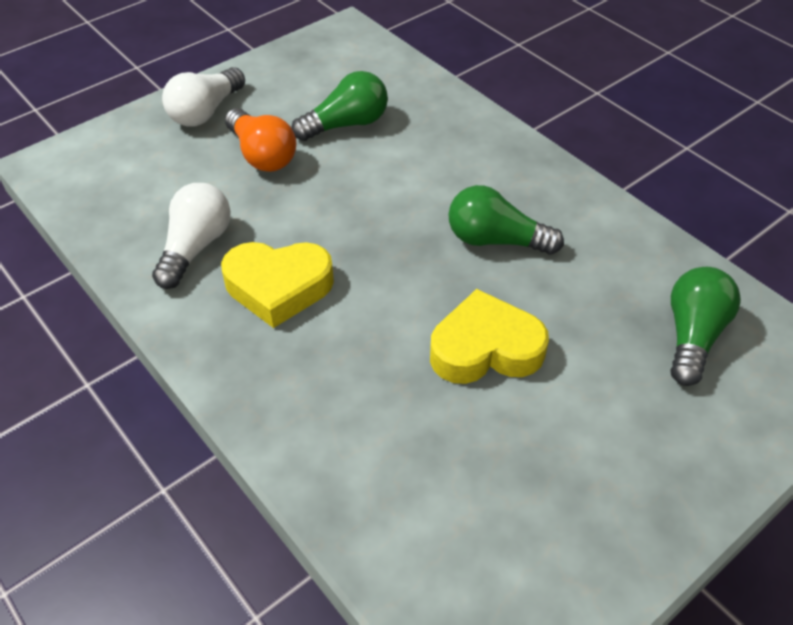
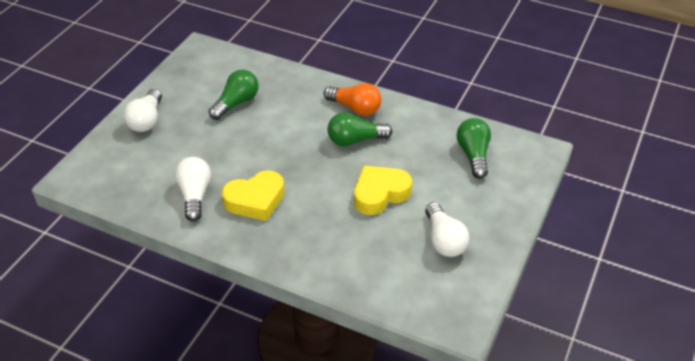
camera: 25 degrees left, 5 degrees down
orange light bulb [225,108,296,172] -> orange light bulb moved to [324,83,381,116]
none -> white light bulb [425,202,469,257]

